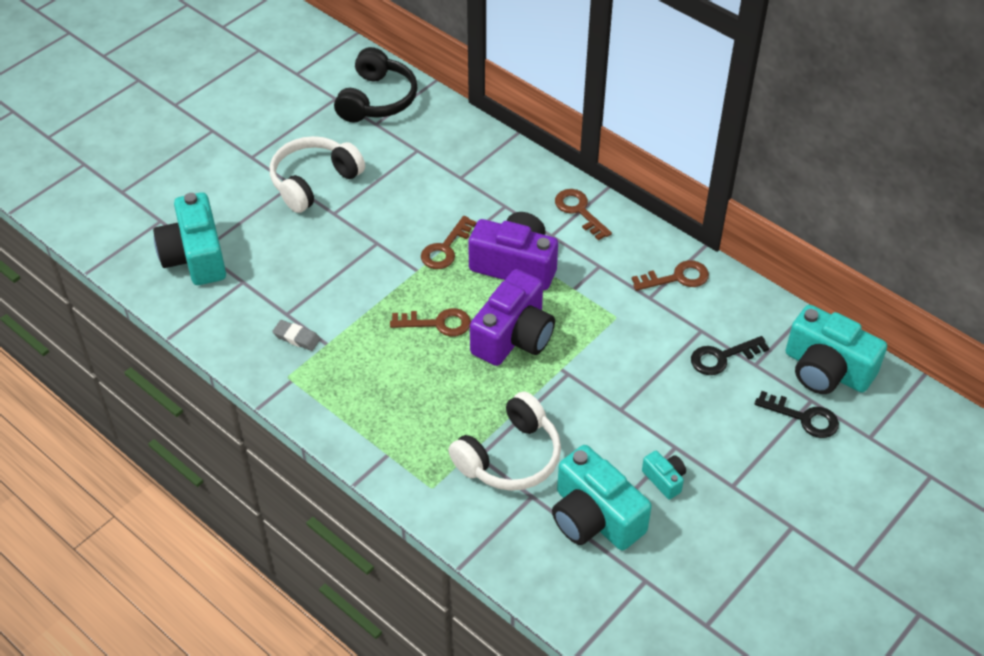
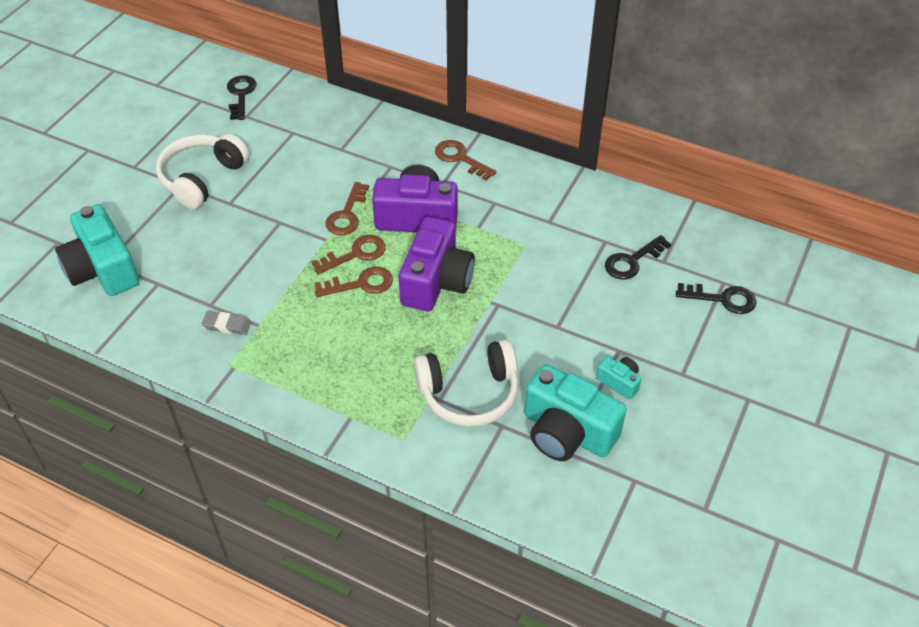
camera: 15 degrees left, 0 degrees up
black headphones [334,47,418,123] -> black key [227,75,256,120]
white headphones [448,391,561,491] -> white headphones turned 45 degrees clockwise [414,340,518,427]
brown key [632,260,709,291] -> brown key moved to [312,235,386,274]
turquoise camera [786,305,887,394] -> none

